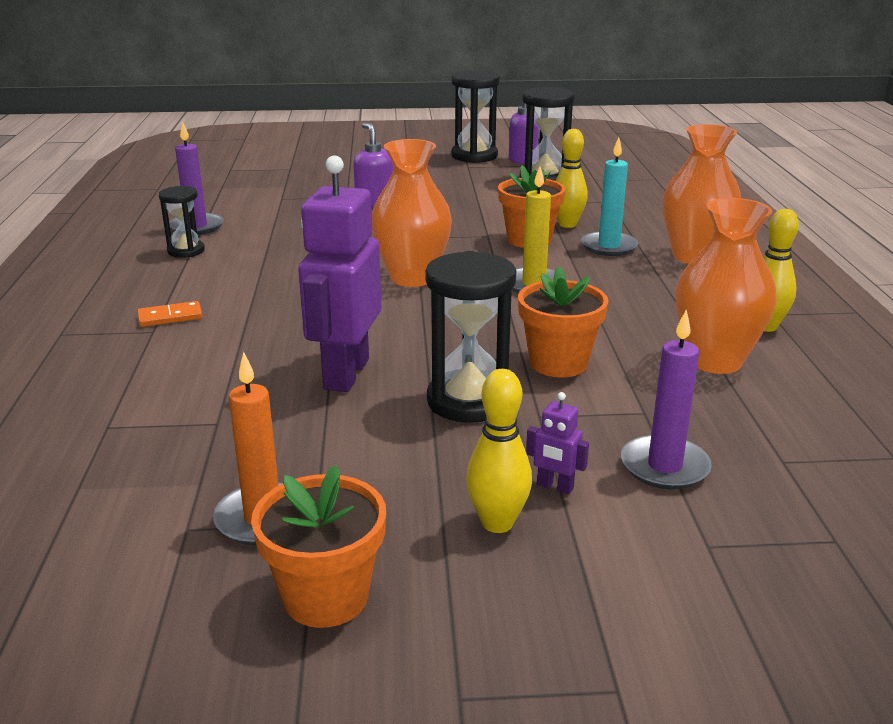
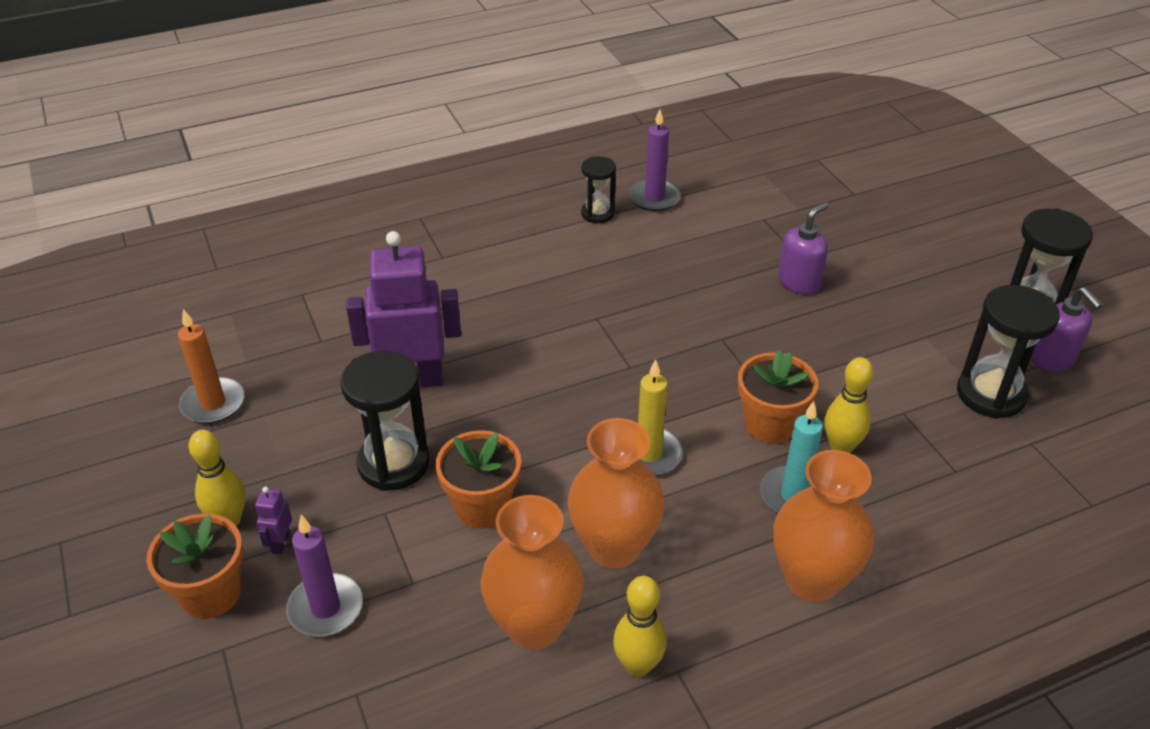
camera: 70 degrees right, 15 degrees up
orange domino [138,301,202,327] -> none
orange flower pot [251,465,386,628] -> orange flower pot moved to [146,514,243,619]
orange vase [372,139,452,287] -> orange vase moved to [568,418,664,569]

